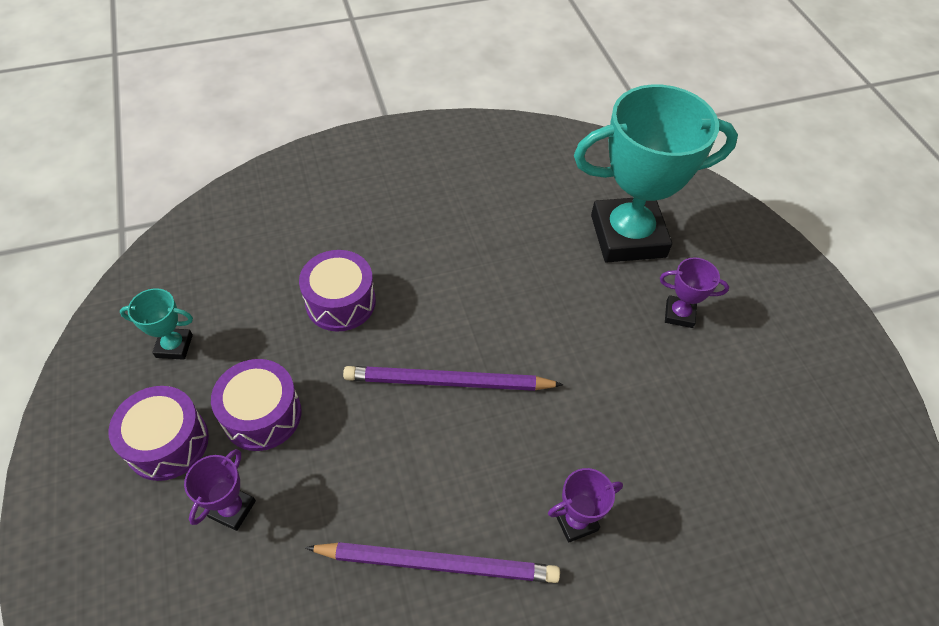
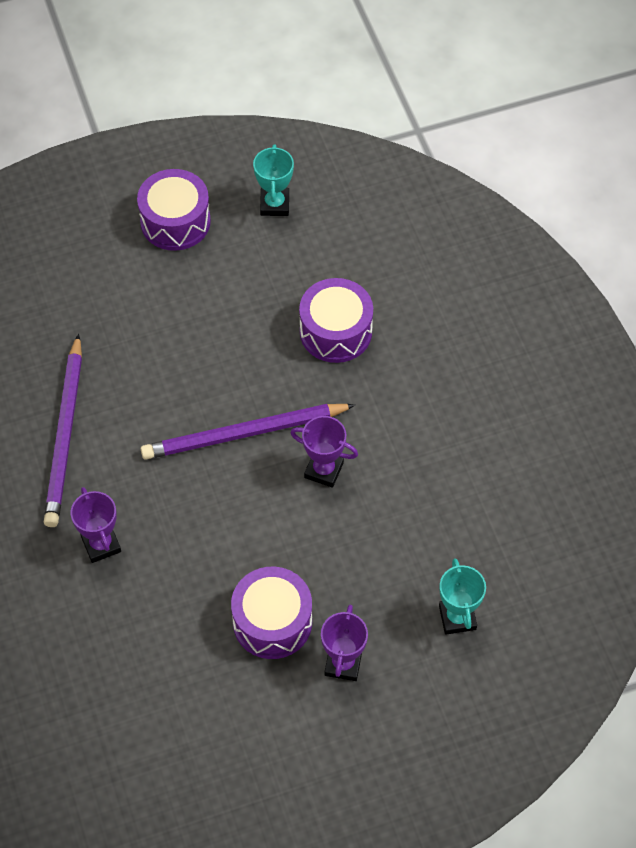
camera: 90 degrees right, 5 degrees up
purple trophy [184,449,256,531] -> purple trophy moved to [291,416,358,488]
purple drum [211,359,302,451] -> purple drum moved to [231,567,312,659]
purple pencil [343,366,564,391] -> purple pencil turned 105 degrees counterclockwise [141,404,355,459]
turquoise trophy [574,84,738,262] -> turquoise trophy [439,558,486,635], size x0.41

